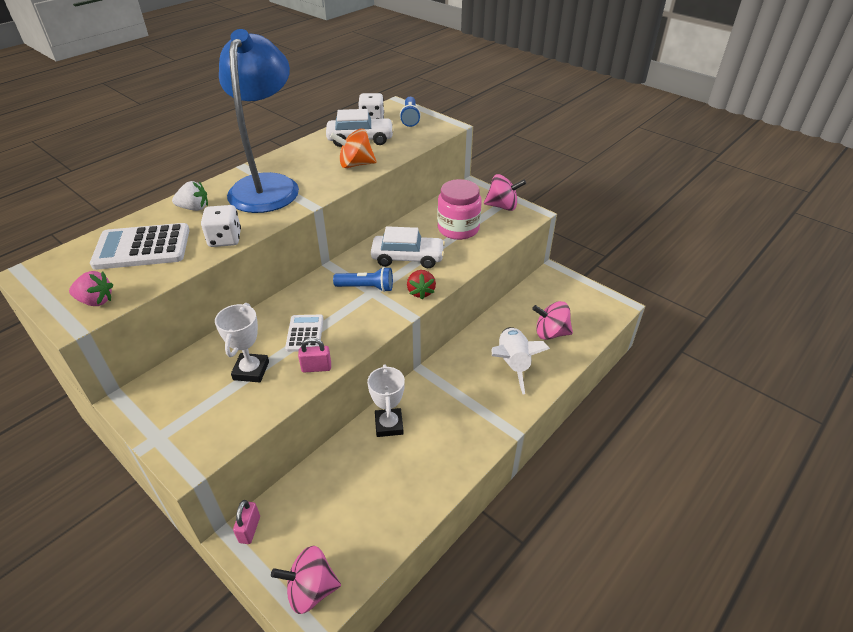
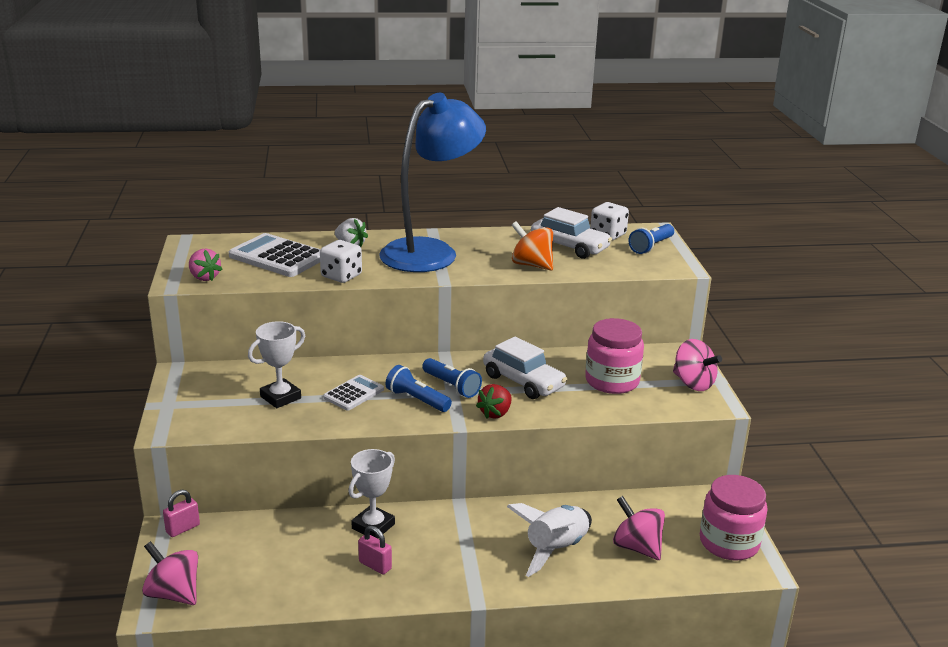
camera: 40 degrees right, 15 degrees down
pink padlock [298,337,331,373] -> pink padlock moved to [358,526,392,575]
none -> blue flashlight [386,365,452,412]
none -> pink jar [700,475,768,561]

